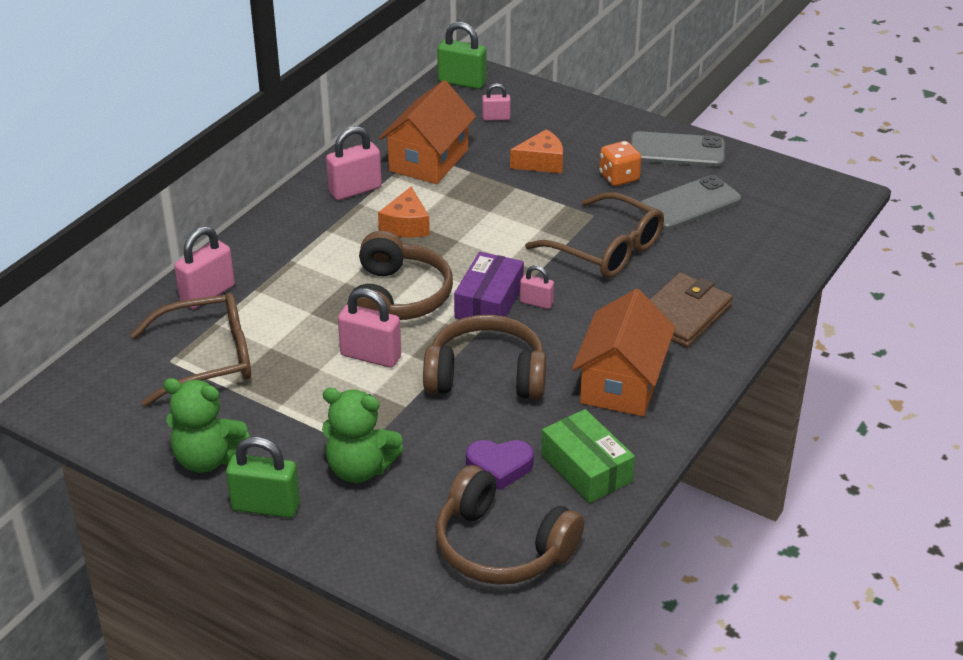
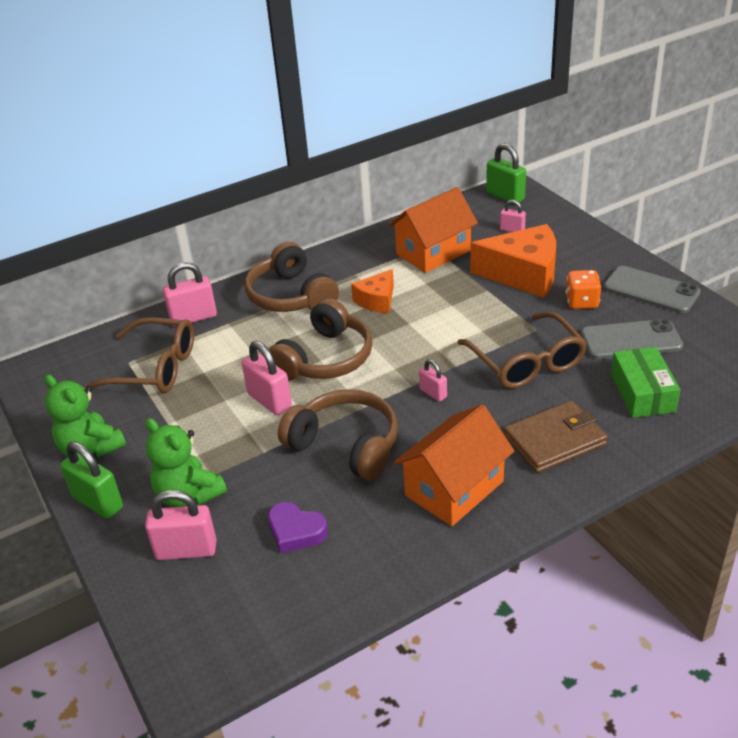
camera: 30 degrees right, 0 degrees up
pink padlock [326,126,382,200] -> pink padlock moved to [145,490,217,560]
brown headphones [436,465,584,585] -> brown headphones moved to [245,242,339,312]
purple box [454,252,524,319] -> none
orange cheese [510,129,563,173] -> orange cheese [470,224,556,298], size x1.79
green box [541,409,635,503] -> green box moved to [611,347,680,418]

